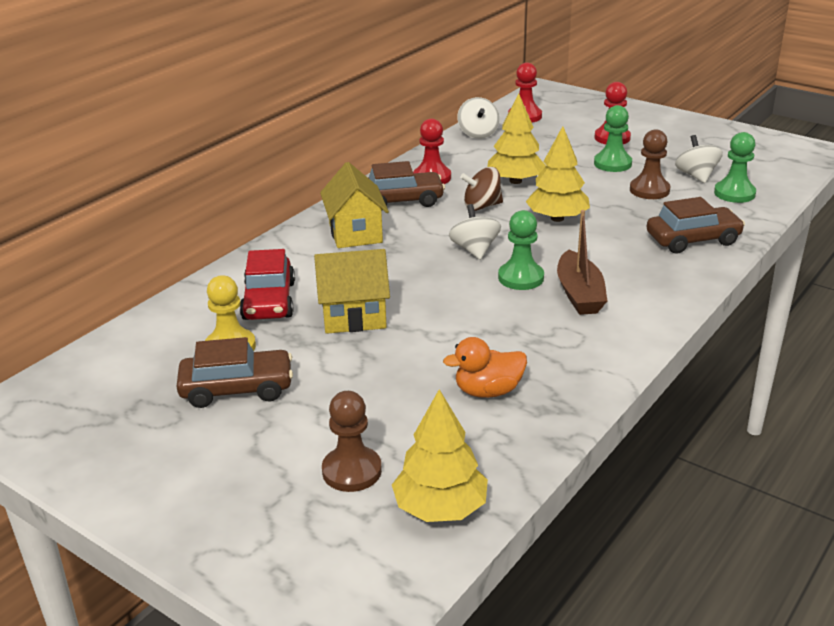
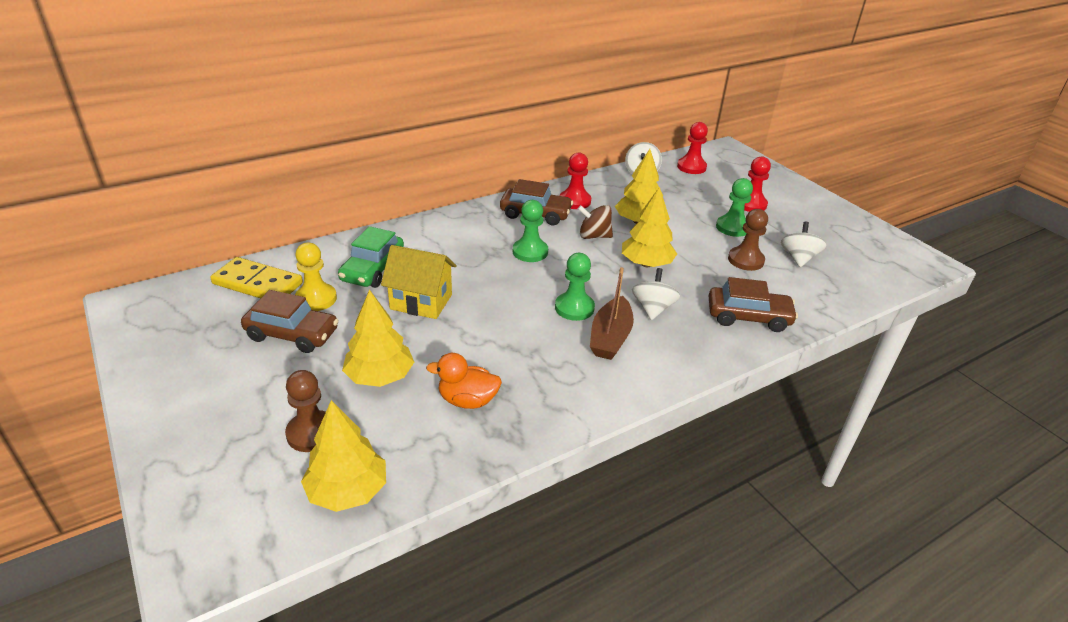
camera: 20 degrees right, 5 degrees up
red car [240,249,295,320] -> green car [338,226,404,288]
yellow house [320,162,389,248] -> none
white spinning top [449,204,501,260] -> white spinning top moved to [632,268,680,320]
green pawn [714,132,756,203] -> green pawn moved to [513,200,548,262]
none -> yellow domino [210,257,303,298]
none -> yellow tree [342,289,414,387]

